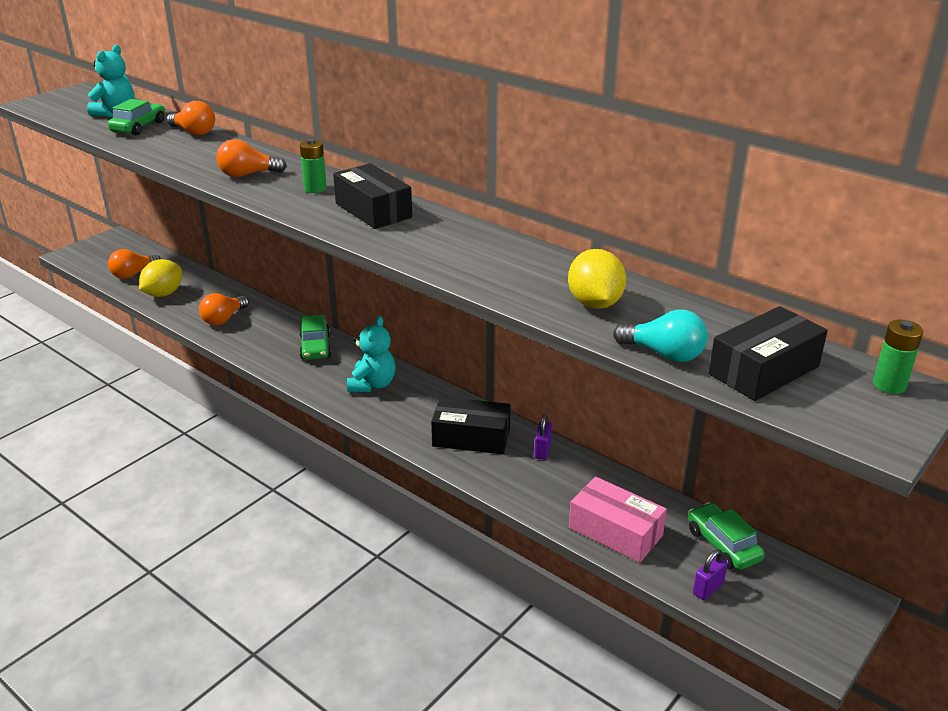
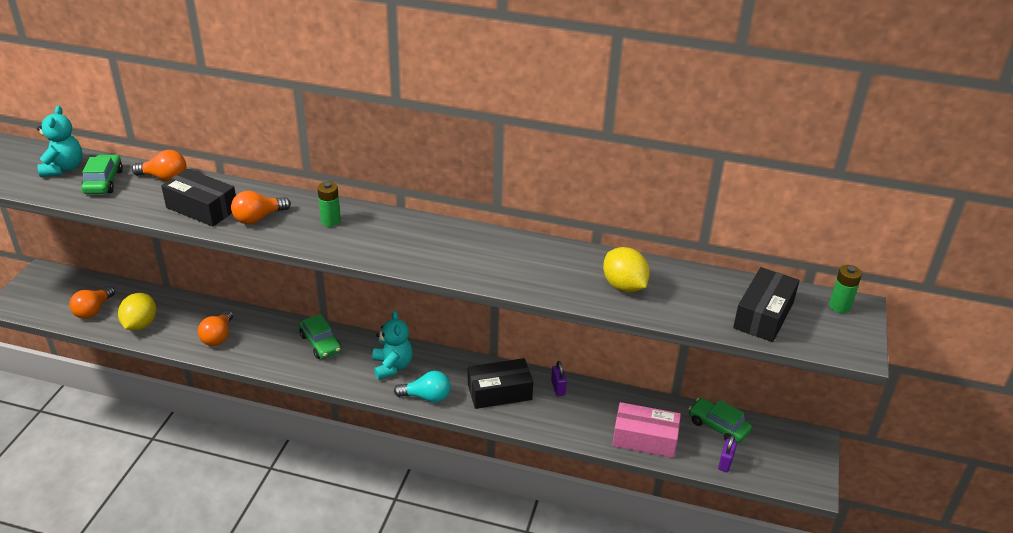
camera: 25 degrees left, 5 degrees up
black box [333,163,412,229] -> black box moved to [161,169,236,227]
turquoise light bulb [613,309,708,362] -> turquoise light bulb moved to [394,371,451,402]

